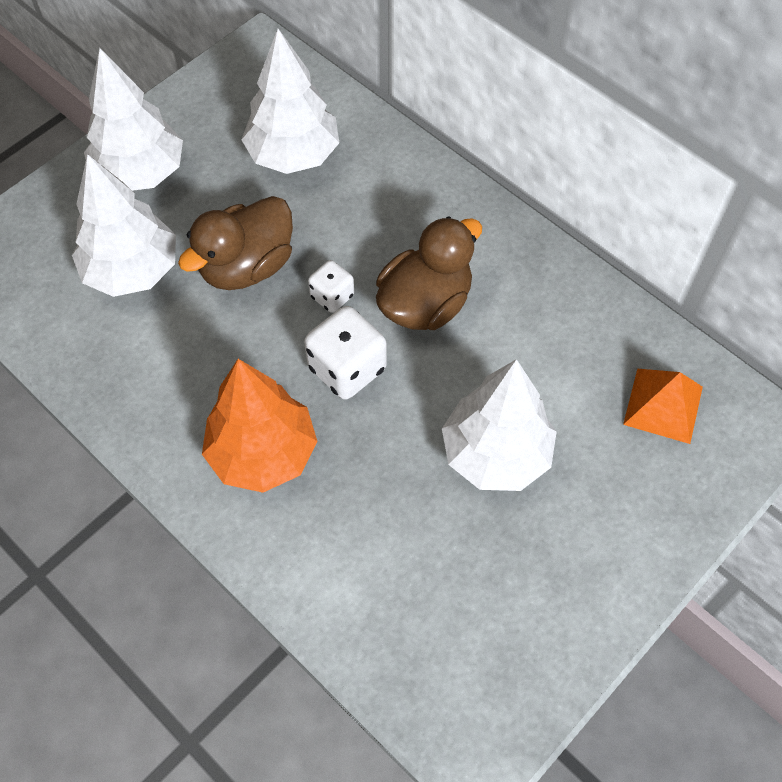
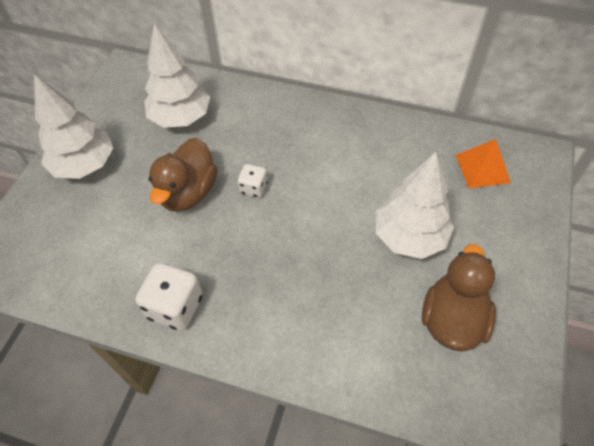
camera: 25 degrees left, 5 degrees down
white tree [72,154,176,297] -> none
orange tree [202,359,317,493] -> none
white dice [304,306,387,399] -> white dice moved to [135,263,203,330]
brown duck [376,216,482,330] -> brown duck moved to [422,244,496,352]

